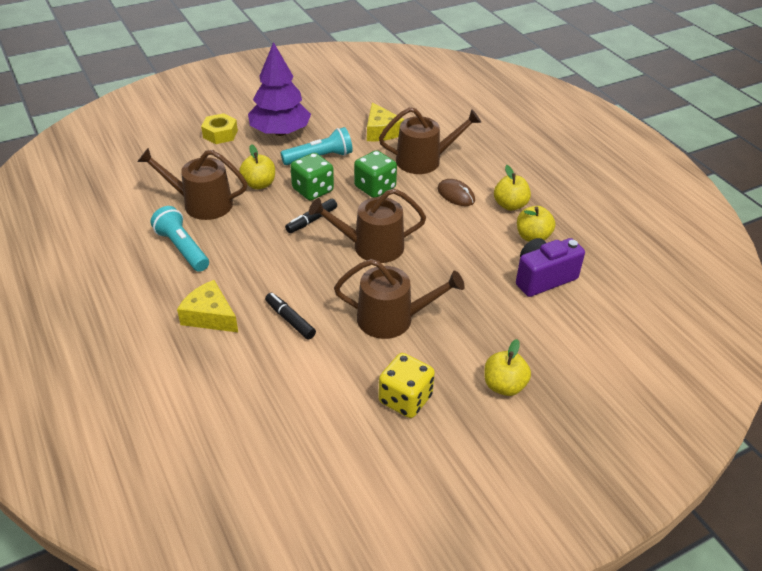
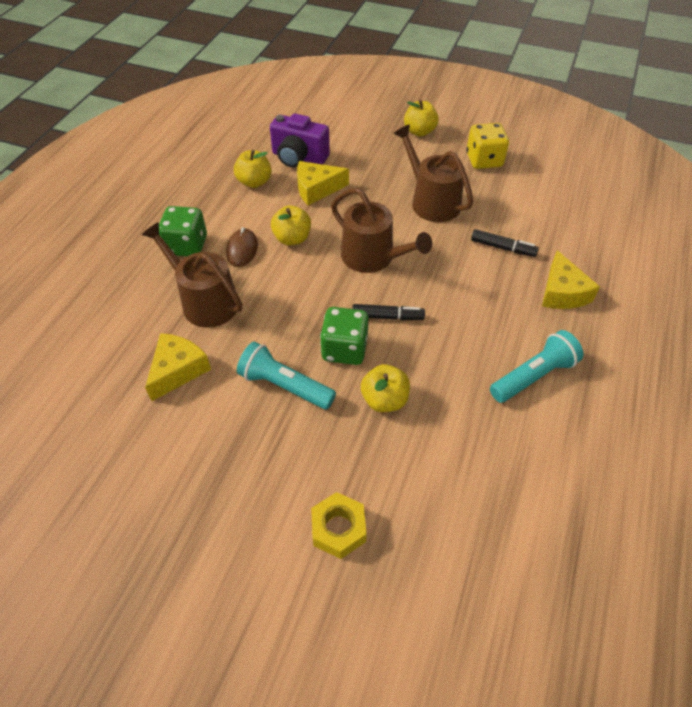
camera: 130 degrees left, 10 degrees up
brown watering can [137,148,248,220] -> none
turquoise flashlight [151,206,209,272] -> turquoise flashlight turned 135 degrees counterclockwise [490,330,584,403]
purple tree [248,42,311,136] -> none
black marker [265,293,316,340] -> black marker turned 75 degrees counterclockwise [471,229,539,257]
green dice [354,150,397,198] -> green dice moved to [159,206,207,256]
yellow apple [494,165,531,211] -> yellow apple moved to [271,205,311,245]
none -> yellow cheese [297,161,349,205]

